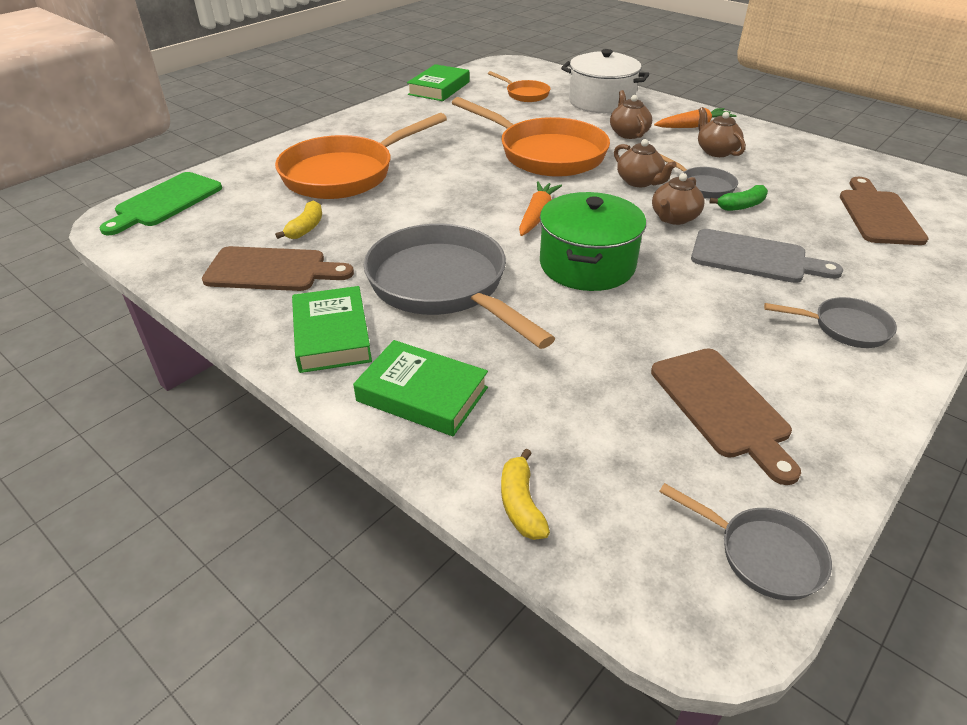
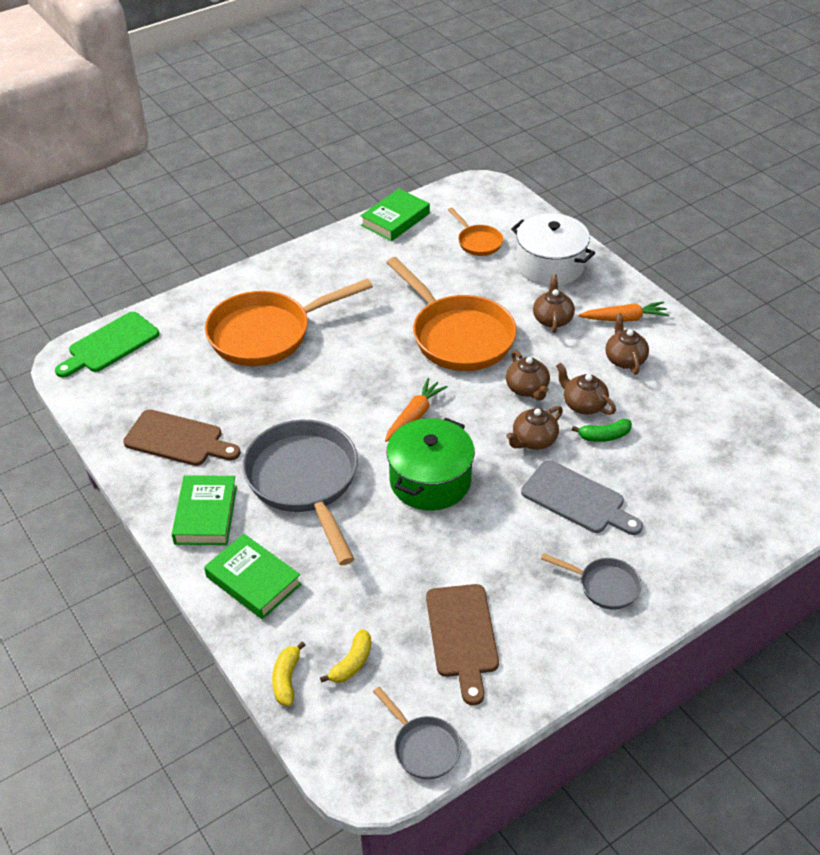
camera: 15 degrees right, 5 degrees up
yellow banana [275,201,322,239] -> yellow banana moved to [320,629,371,683]
grey pan [659,153,738,199] -> brown teapot [556,363,616,415]
brown cutting board [840,177,929,245] -> none

